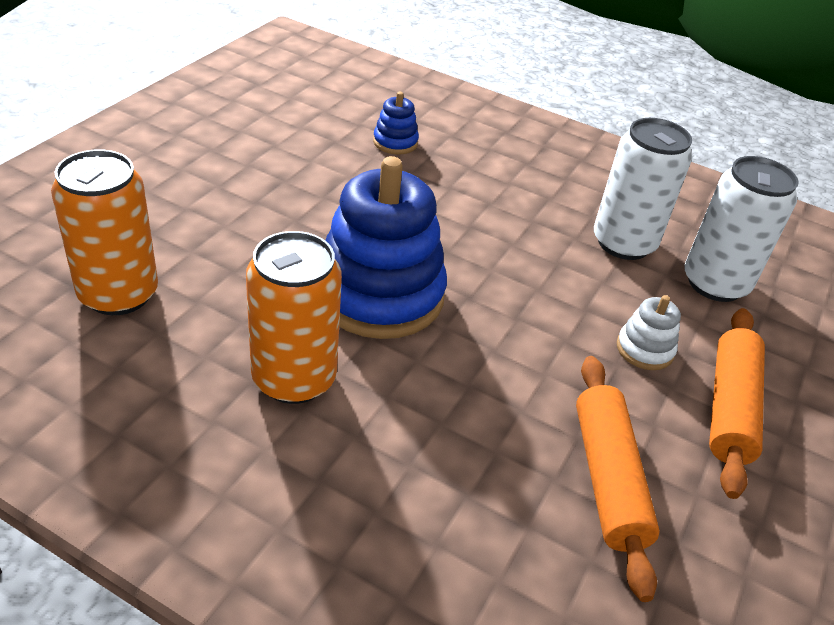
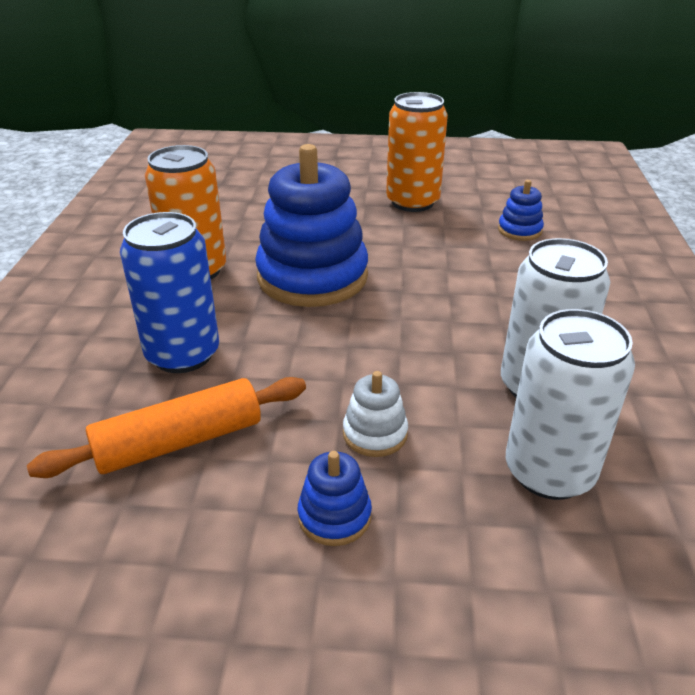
camera: 70 degrees right, 5 degrees down
orange can [51,150,158,315] -> orange can moved to [386,92,448,212]
orange rolling pin [709,308,765,499] -> blue stacking toy [298,451,372,546]
none -> blue can [120,212,219,373]

